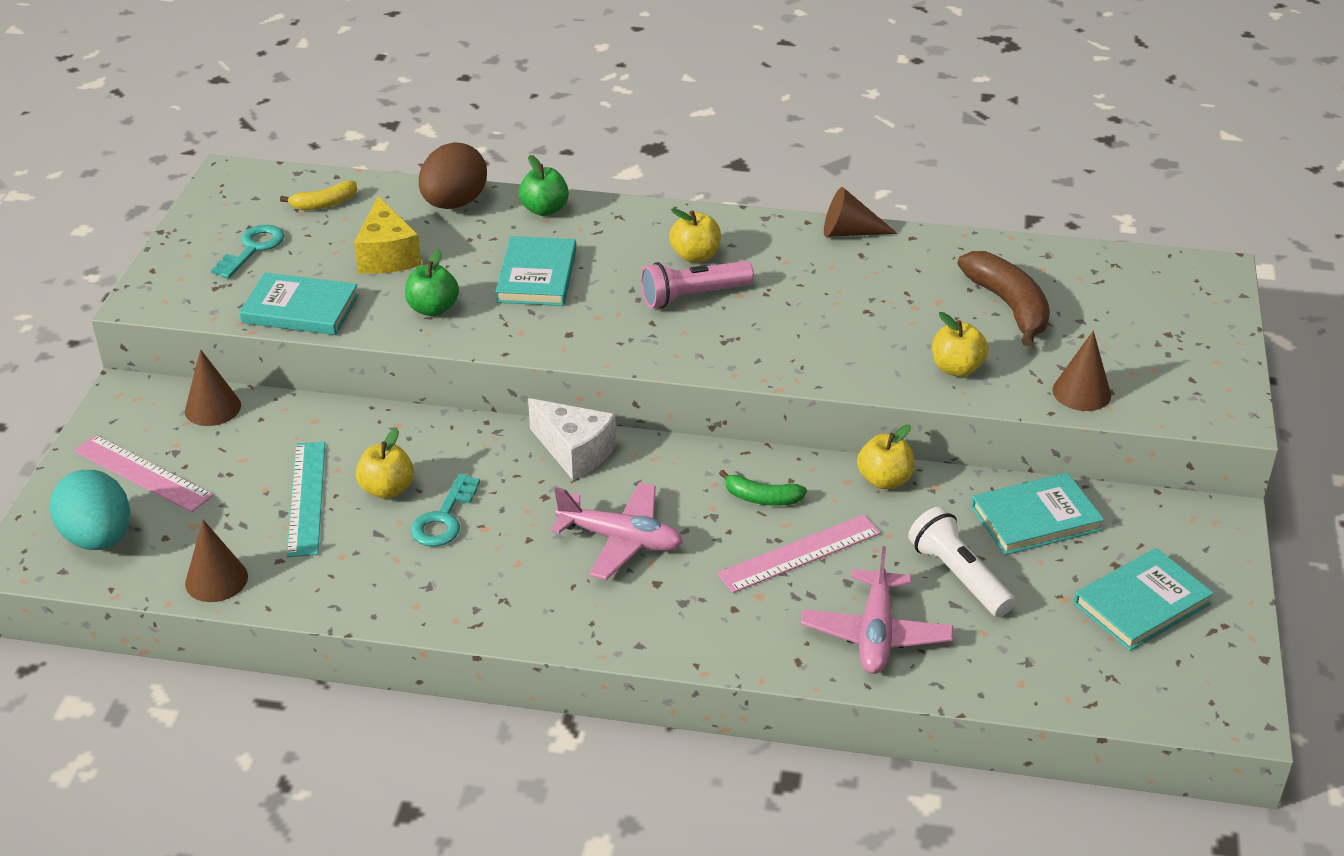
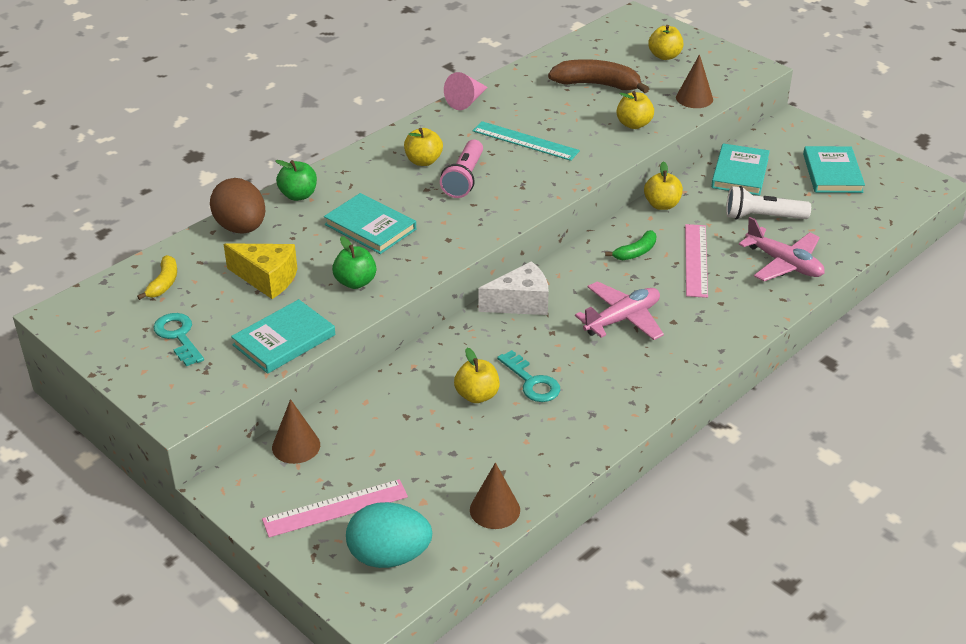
camera: 55 degrees left, 0 degrees up
turquoise ruler [287,442,325,557] -> turquoise ruler moved to [472,121,580,161]
brown cone [824,187,898,237] -> pink cone [444,72,488,110]
none -> yellow apple [648,25,684,60]

